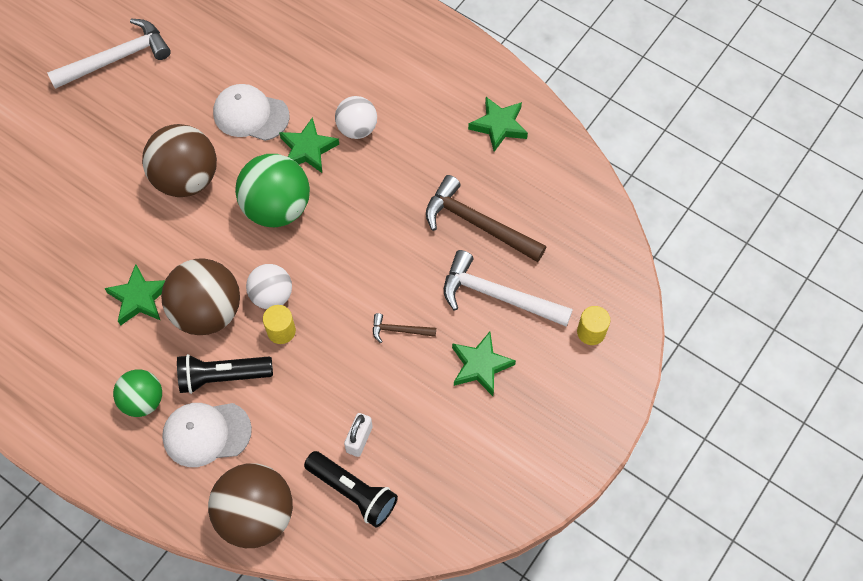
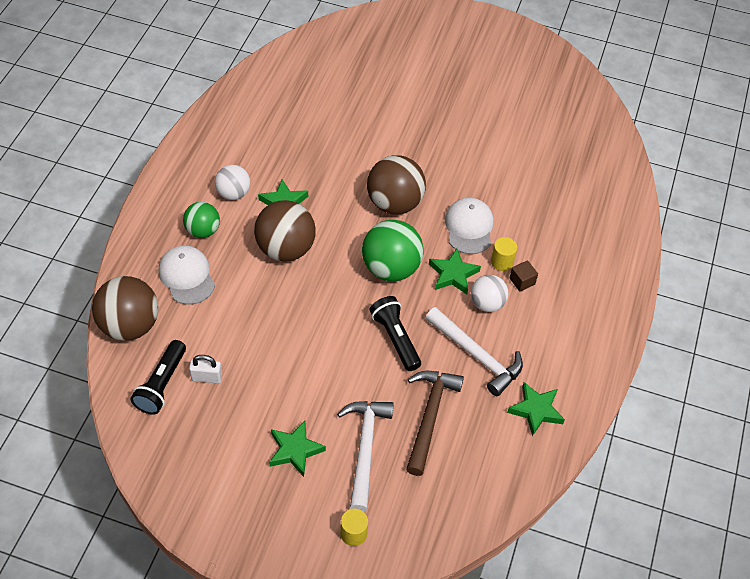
camera: 70 degrees right, 10 degrees down
white hammer [47,19,171,89] -> white hammer moved to [426,307,523,396]
black flashlight [177,354,273,394] -> black flashlight moved to [369,296,421,371]
white ball [246,264,292,309] -> white ball moved to [215,165,250,200]
yellow cylinder [263,305,296,344] -> yellow cylinder moved to [491,237,517,271]
brown hammer [373,313,436,343] -> none
none -> brown cube [510,260,538,292]

